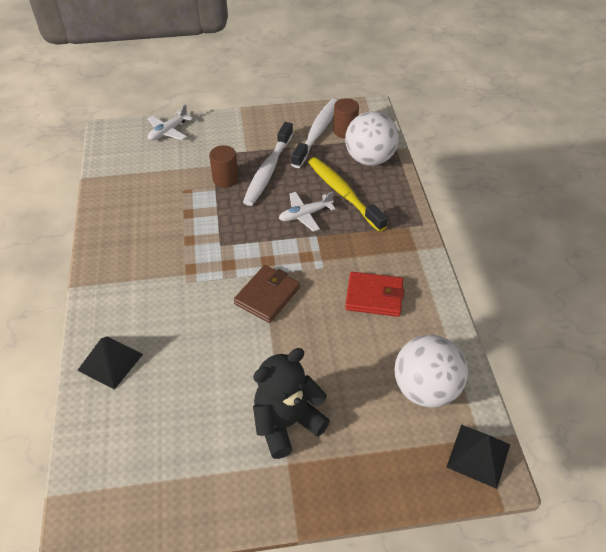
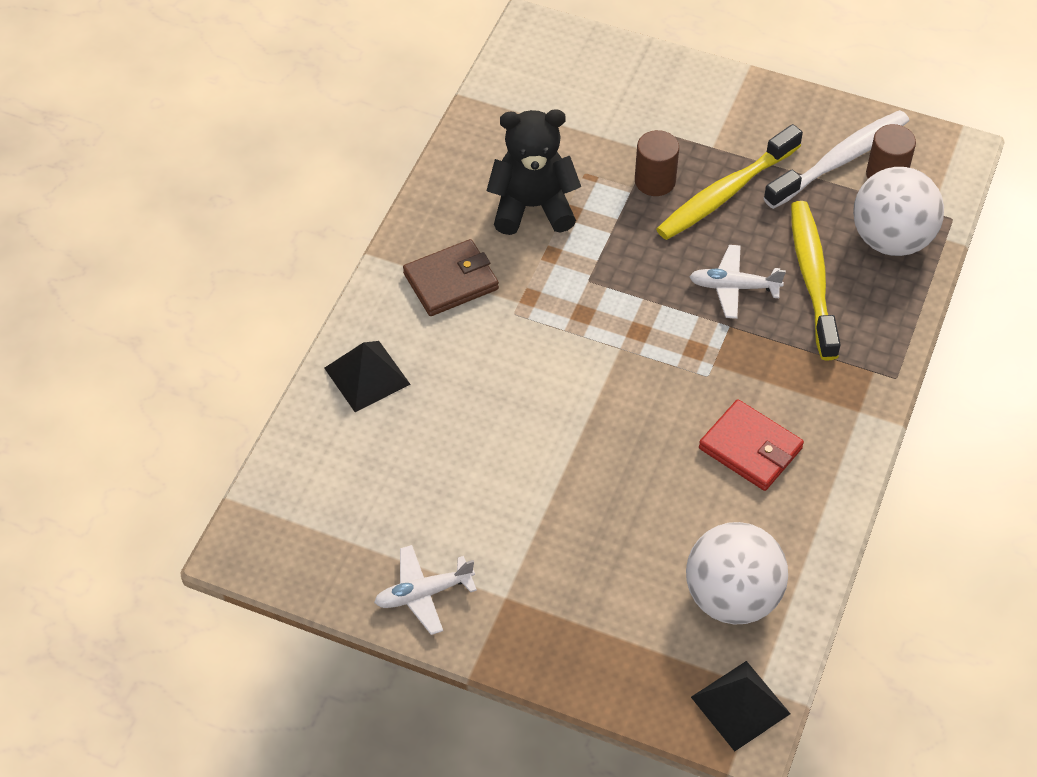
camera: 30 degrees right, 5 degrees up
white plane [148,104,193,140] -> white plane moved to [374,545,477,635]
brown wallet [234,265,300,323] -> brown wallet moved to [403,239,499,316]
white toothbrush [243,122,293,206] -> yellow toothbrush [656,124,803,240]
black teddy bear [253,348,330,459] -> black teddy bear moved to [486,109,581,235]

